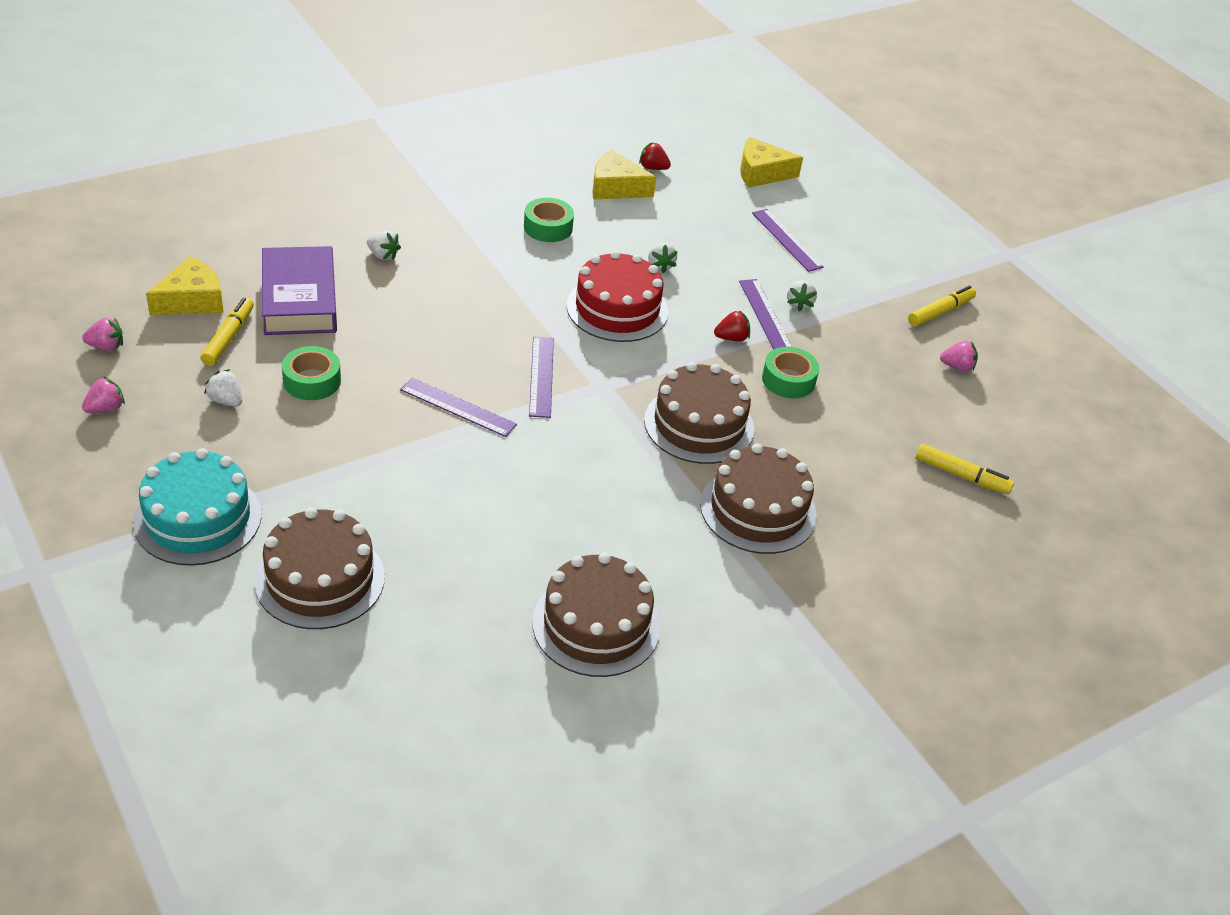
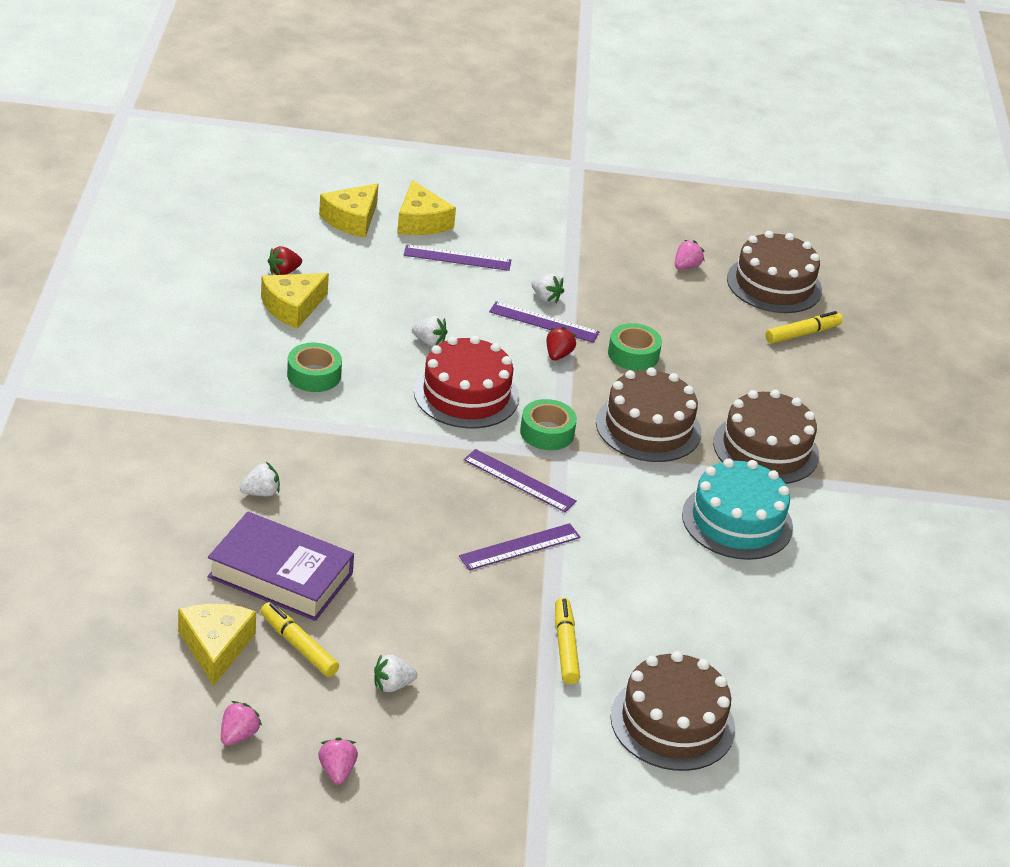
camera: 55 degrees left, 5 degrees down
turquoise cake [133,448,262,566] -> turquoise cake moved to [682,458,793,560]
green tape [282,346,341,400] -> green tape moved to [520,399,577,450]
brown cake [532,553,660,677] -> brown cake moved to [727,231,822,313]
yellow marker [908,286,976,326] -> yellow marker moved to [555,598,580,684]
none -> yellow cheese [397,180,456,235]

